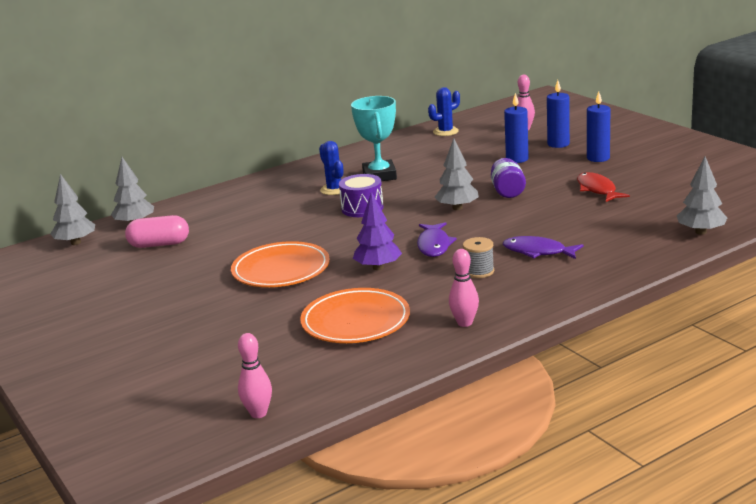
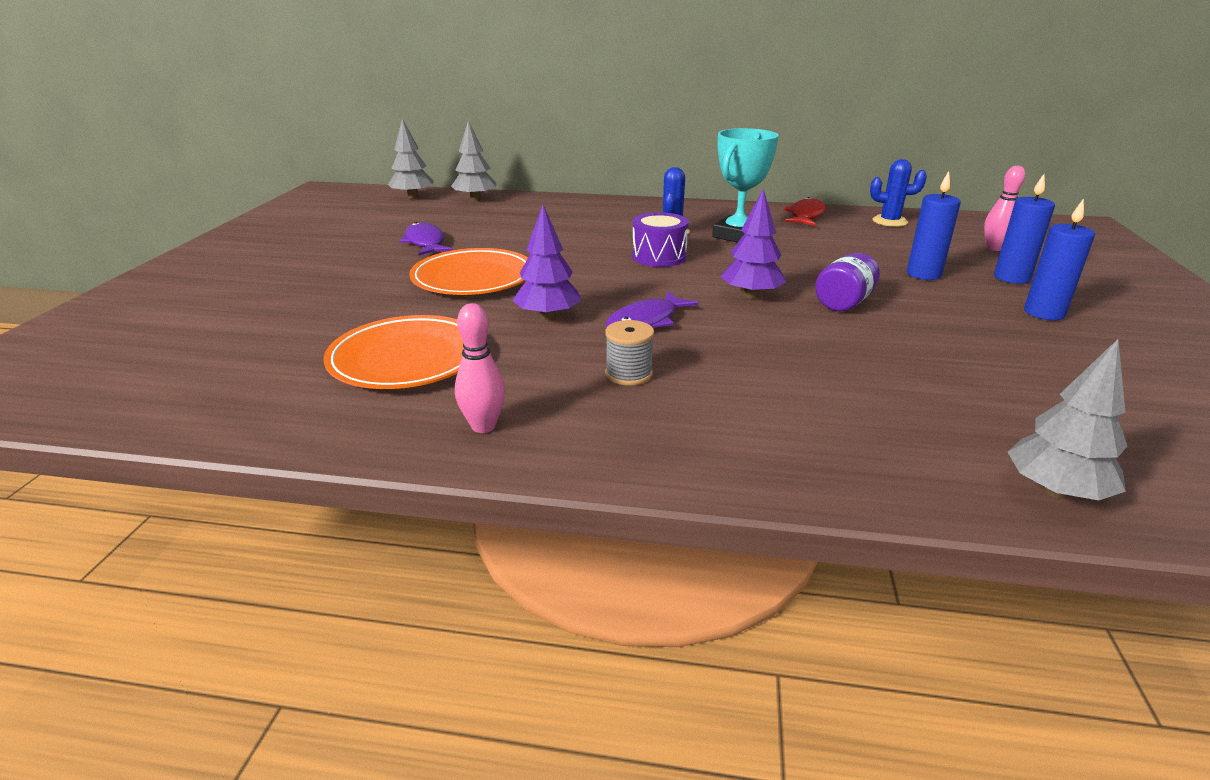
camera: 40 degrees right, 5 degrees up
pink capsule [125,215,189,248] -> none
pink bowling pin [238,333,272,418] -> none
grey tree [434,138,479,210] -> purple tree [721,188,786,299]
purple fish [503,236,584,259] -> purple fish moved to [400,222,452,255]
red fish [577,172,630,202] -> red fish moved to [783,197,826,226]

